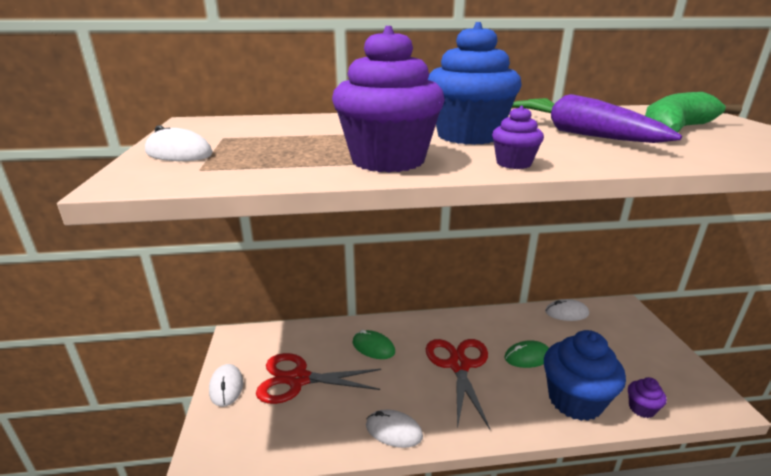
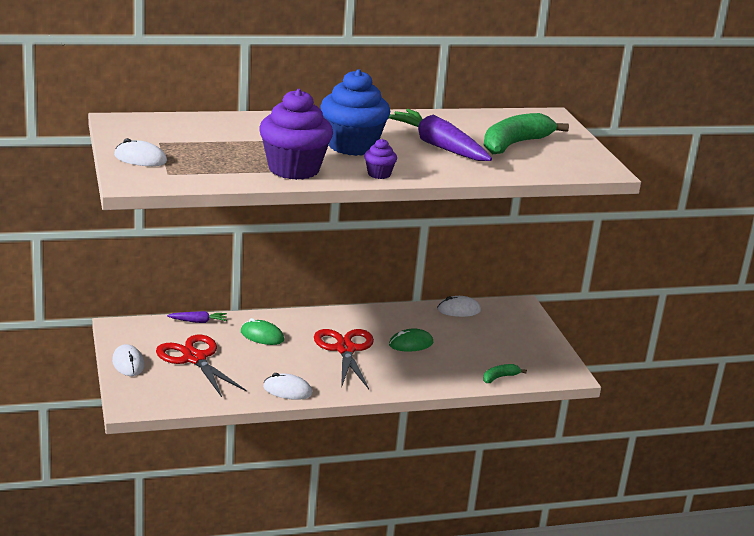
camera: 10 degrees left, 0 degrees up
red scissors [256,353,381,404] -> red scissors turned 60 degrees clockwise [156,335,247,397]
blue cupcake [544,330,626,421] -> none
purple cupcake [628,377,667,418] -> green banana [483,364,527,383]
none -> purple carrot [167,311,227,323]

